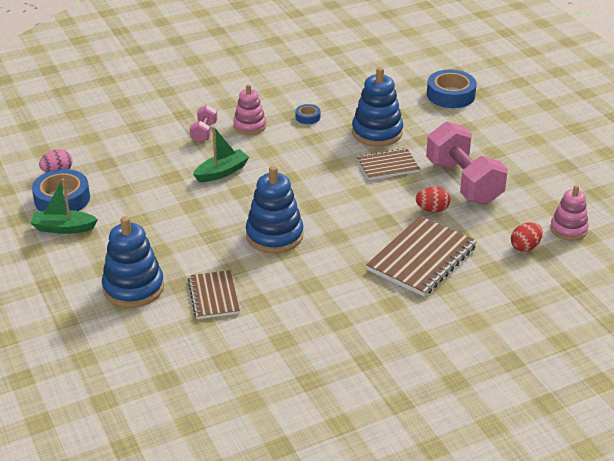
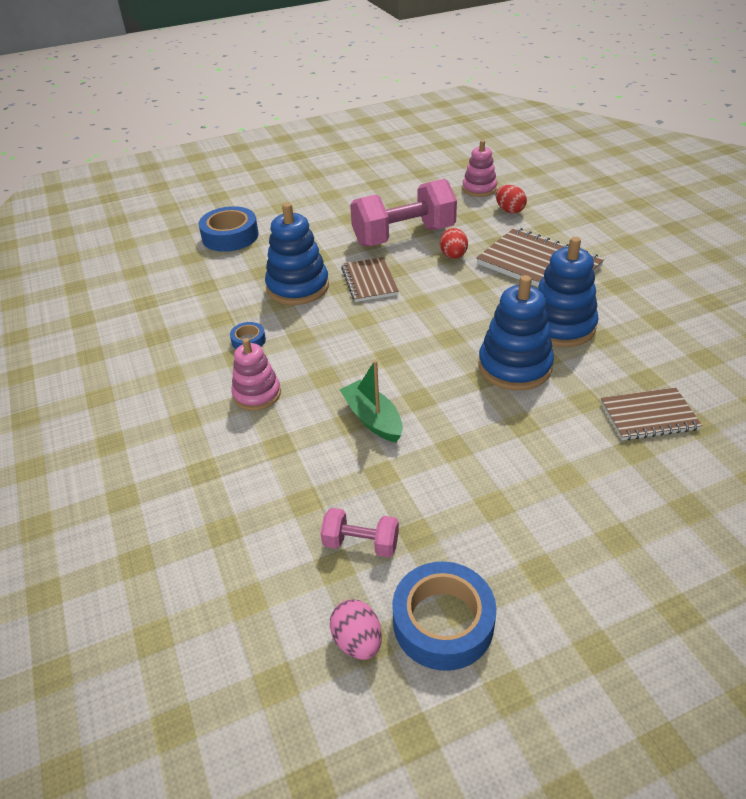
camera: 85 degrees left, 5 degrees up
green boat [31,179,98,234] -> none
blue stacking toy [102,216,164,308] -> blue stacking toy moved to [538,237,599,347]
pink dumbbell [190,105,217,142] -> pink dumbbell moved to [321,508,399,557]

